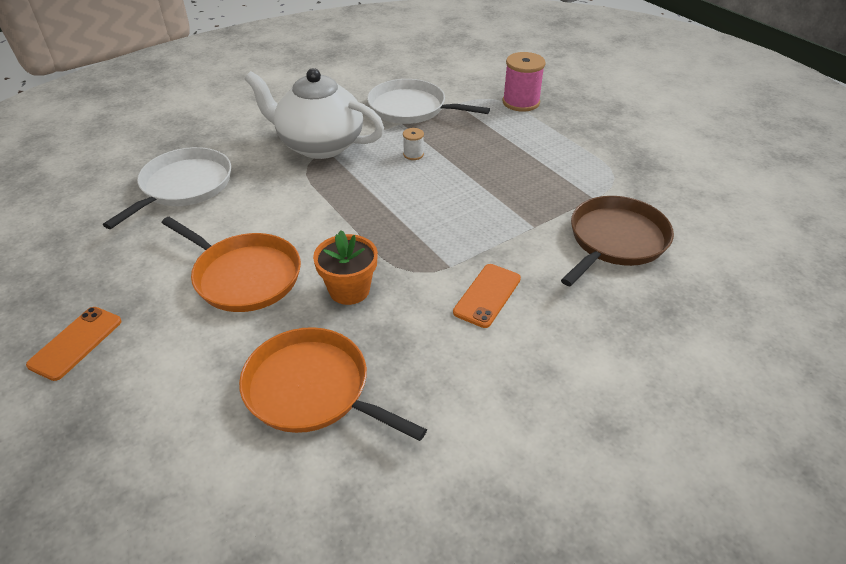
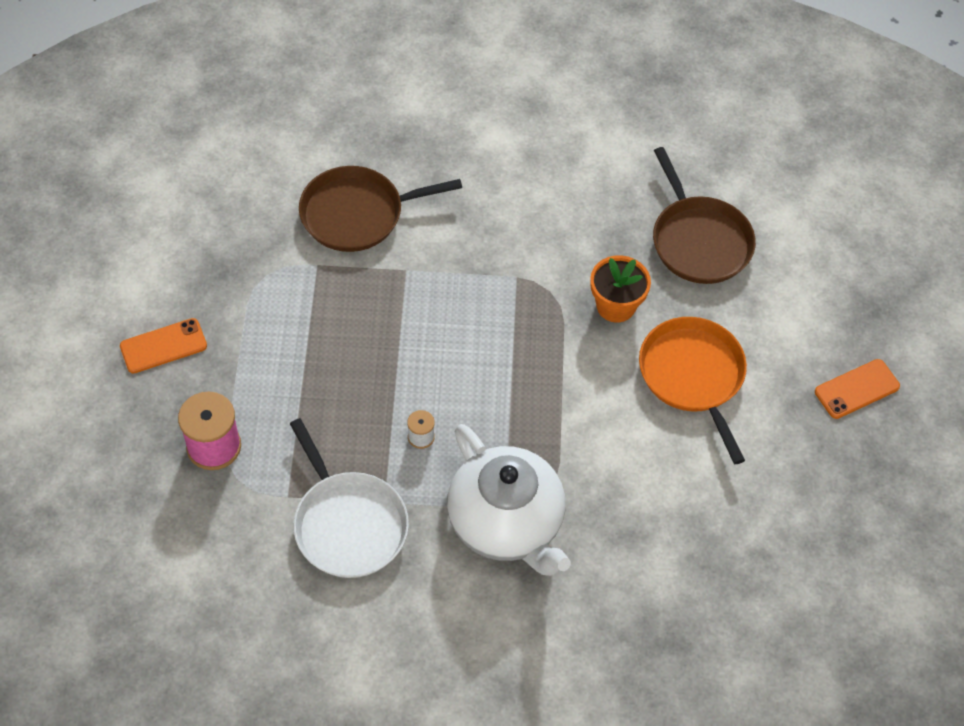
camera: 145 degrees left, 15 degrees up
white pan [103,147,231,229] -> none
orange pan [239,327,427,441] -> brown pan [653,147,756,284]
orange phone [453,264,521,328] -> orange phone moved to [120,318,207,374]

